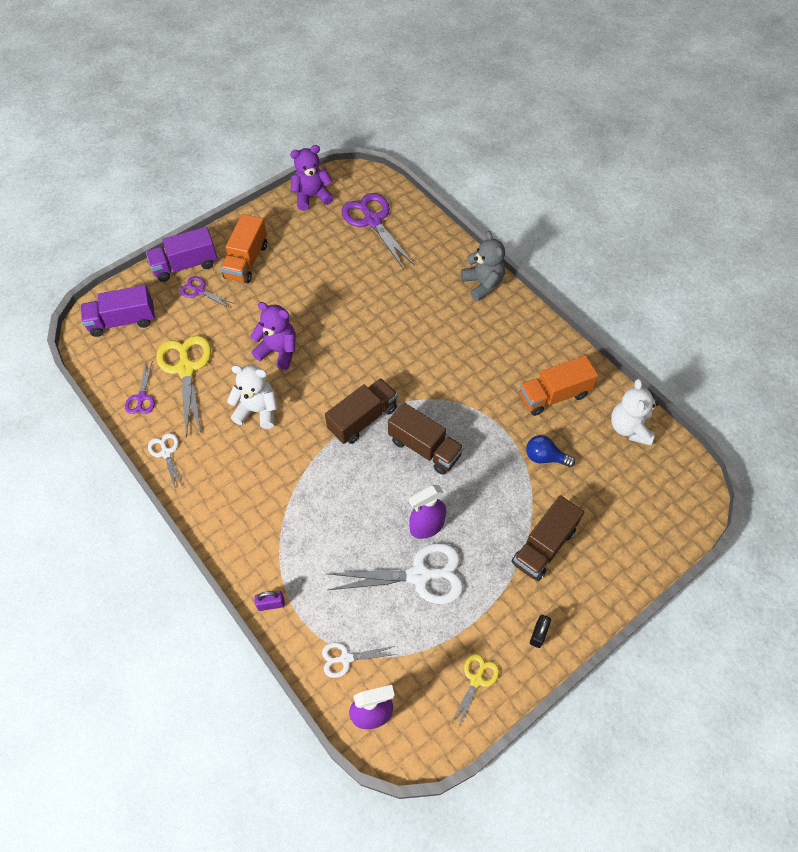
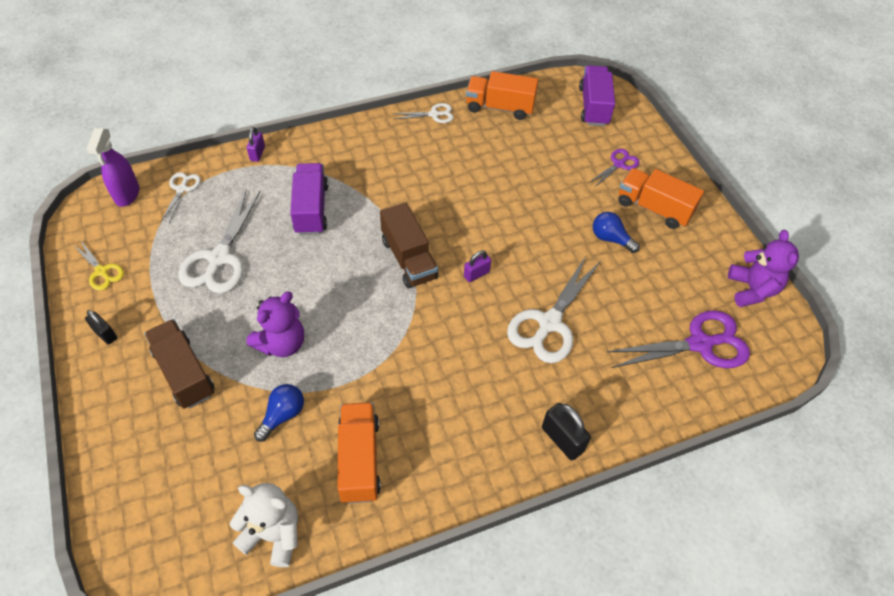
camera: 105 degrees right, 5 degrees down
purple scissors [125,362,155,414] -> orange truck [466,71,538,120]
purple truck [146,227,218,282] -> purple truck moved to [290,163,328,235]
yellow scissors [156,336,211,438] -> none
white teddy bear [227,365,278,429] -> none
purple teddy bear [250,302,296,370] -> purple teddy bear moved to [247,291,304,357]
brown truck [388,402,464,475] -> none
purple spray bottle [409,485,446,539] -> none
grey teddy bear [461,231,505,301] -> black padlock [542,403,591,460]
none -> purple padlock [464,250,491,282]
none -> white scissors [507,256,601,363]
none -> blue light bulb [593,212,640,253]

